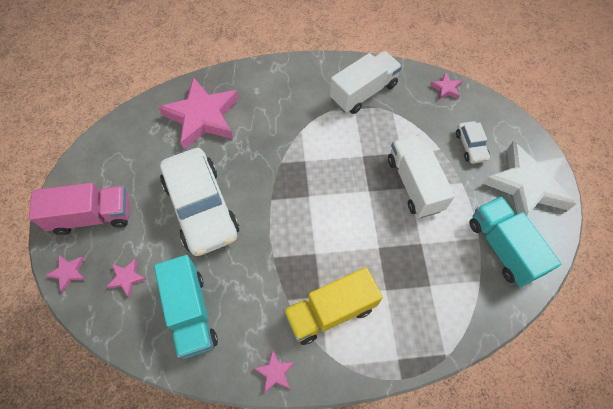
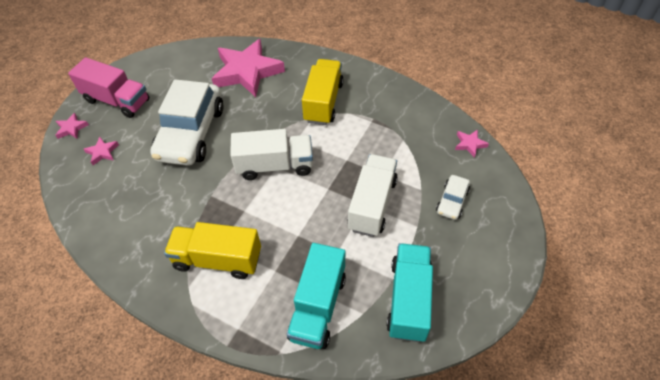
camera: 35 degrees right, 10 degrees down
turquoise truck [154,255,218,359] -> turquoise truck moved to [287,243,346,349]
pink star [254,350,295,393] -> none
white truck [330,51,402,114] -> white truck moved to [230,129,313,180]
white star [483,141,576,216] -> none
none -> yellow truck [302,59,344,125]

